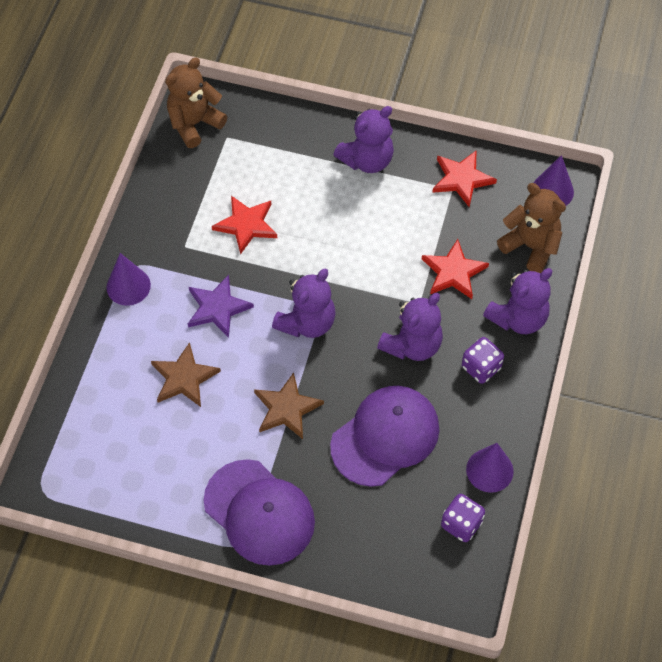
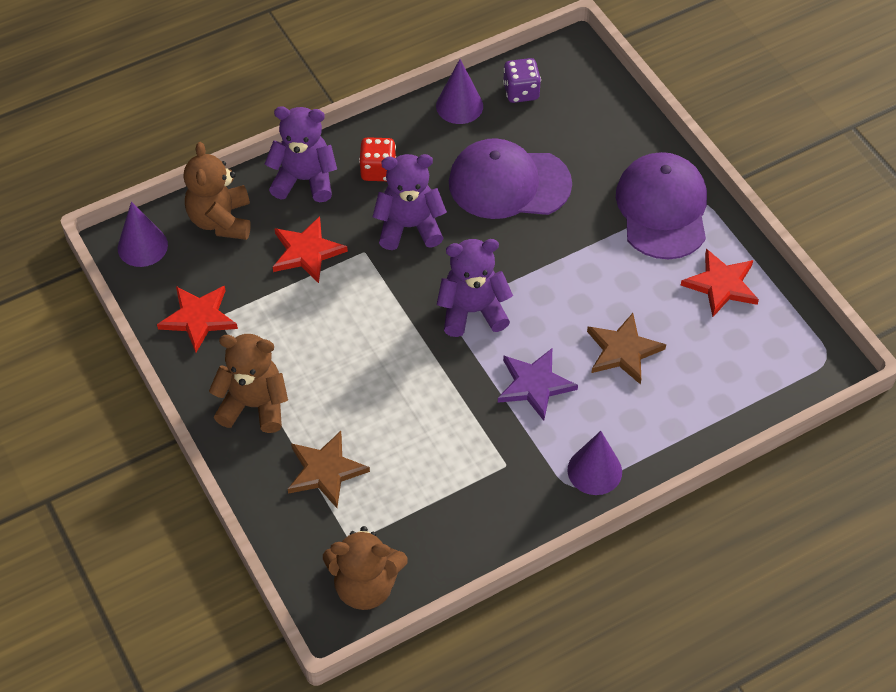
camera: 135 degrees left, 5 degrees down
red star [212,196,277,255] -> red star moved to [680,249,759,317]
brown star [254,372,324,439] -> brown star moved to [288,431,370,508]
purple teddy bear [333,106,394,173] -> brown teddy bear [209,334,288,433]
purple dice [462,337,504,384] -> red dice [359,137,396,181]

